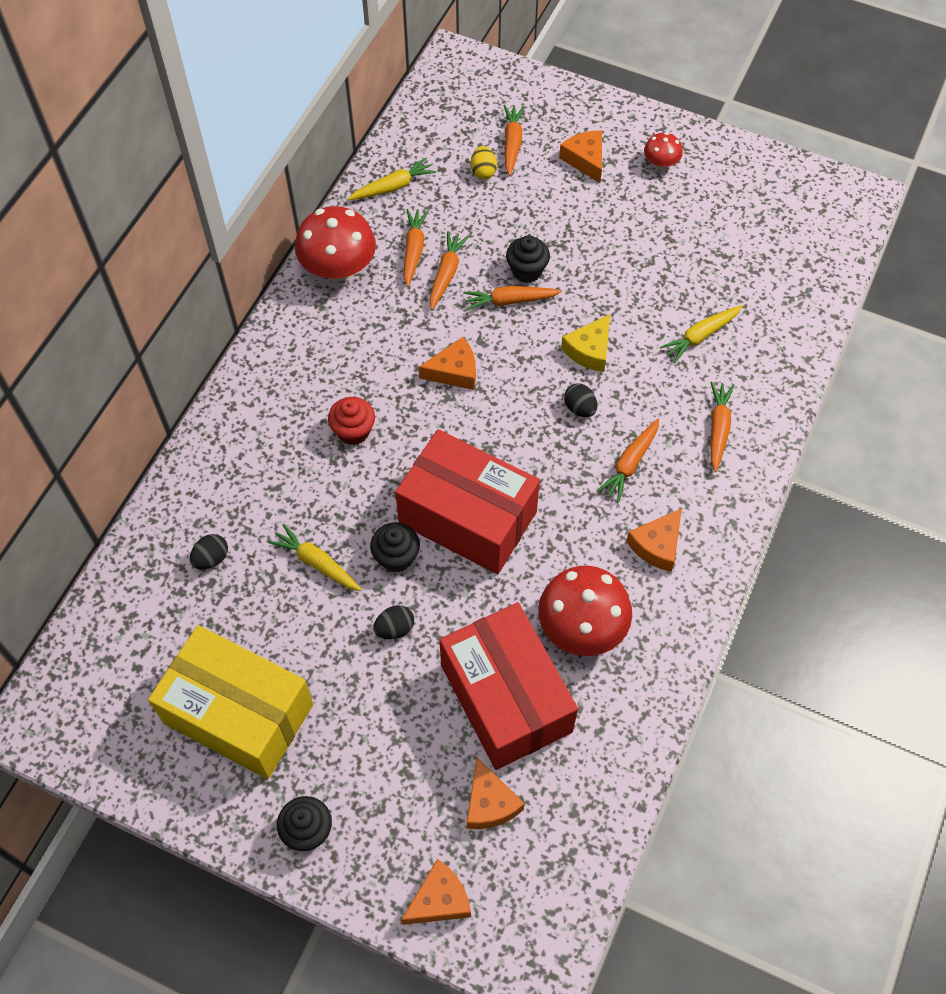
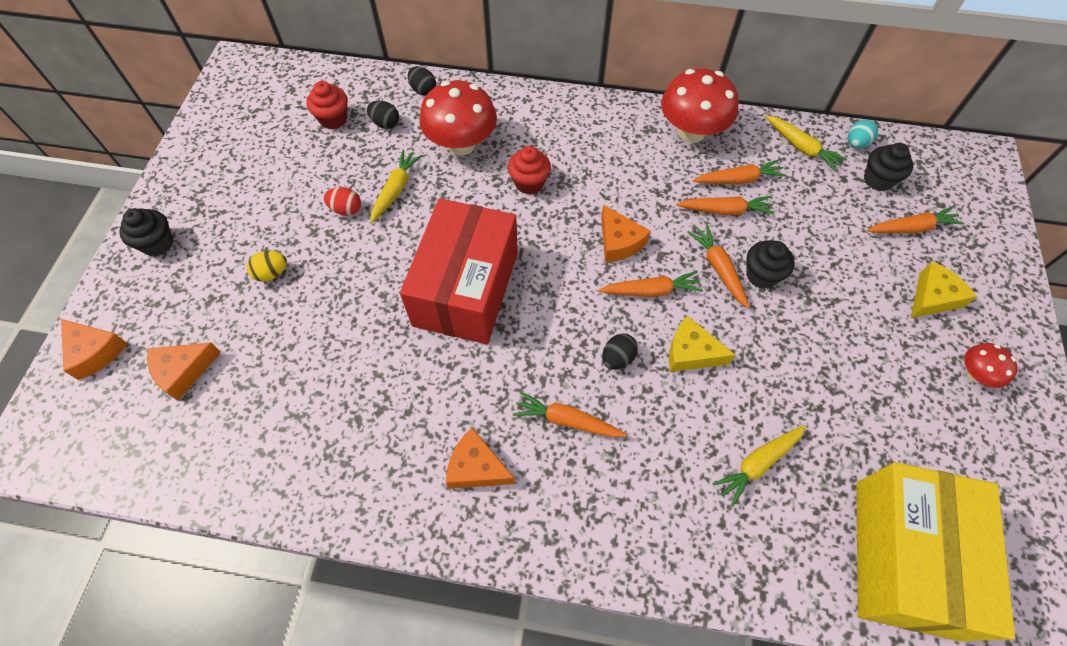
camera: 75 degrees right, 0 degrees up
yellow box [148,625,313,779] -> yellow box moved to [856,462,1015,641]
black cupcake [370,522,420,572] -> black cupcake moved to [864,143,913,191]
black egg [373,605,414,639] -> black egg moved to [408,66,436,96]
red box [439,602,578,770] -> none
yellow egg [471,146,497,179] -> yellow egg moved to [247,251,287,282]
red mushroom [538,566,632,656] -> red mushroom moved to [420,81,497,155]
orange cheese [559,130,602,183] -> yellow cheese [911,261,977,318]
yellow carrot [660,305,743,363] -> yellow carrot turned 75 degrees counterclockwise [712,425,806,507]
orange carrot [710,382,735,472] -> orange carrot moved to [598,271,703,297]
none -> red cupcake [306,81,348,129]
none -> red egg [324,187,361,216]
none -> turquoise egg [848,119,878,149]

